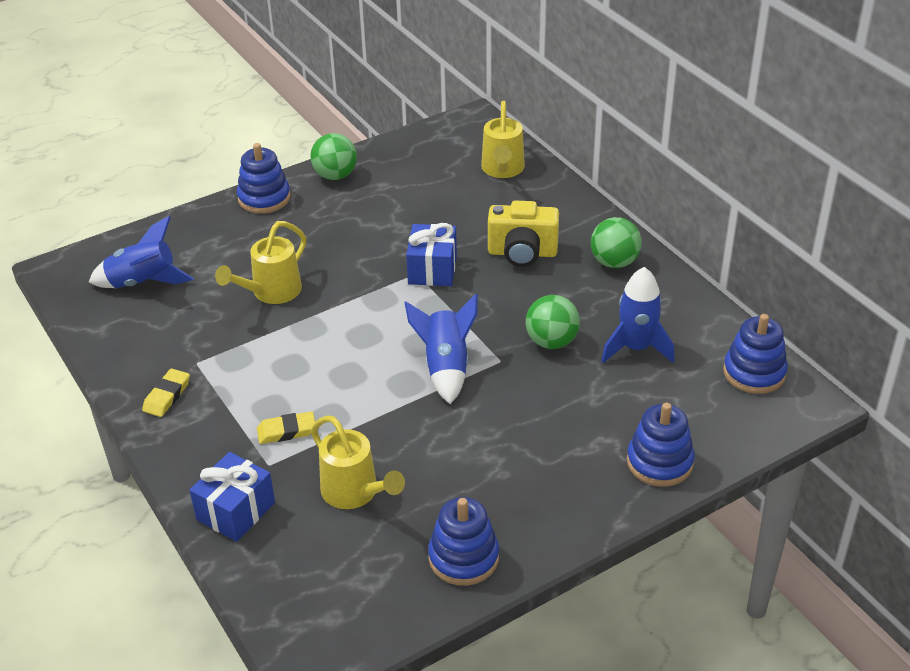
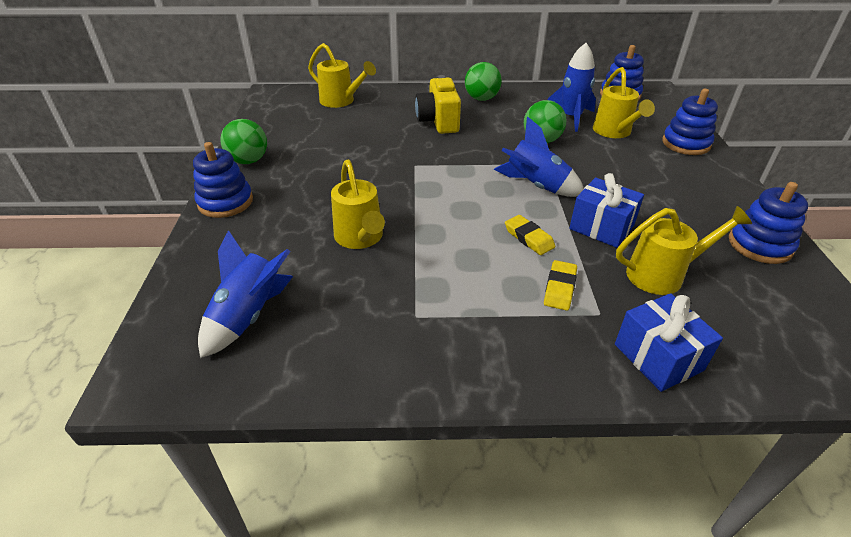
camera: 60 degrees left, 0 degrees up
yellow eraser [142,368,190,417] -> yellow eraser moved to [505,215,555,255]
blue gift [406,223,457,286] -> blue gift moved to [569,173,644,248]
yellow camera [488,200,559,267] -> yellow camera turned 135 degrees clockwise [415,75,461,134]
none -> yellow watering can [593,67,655,138]

